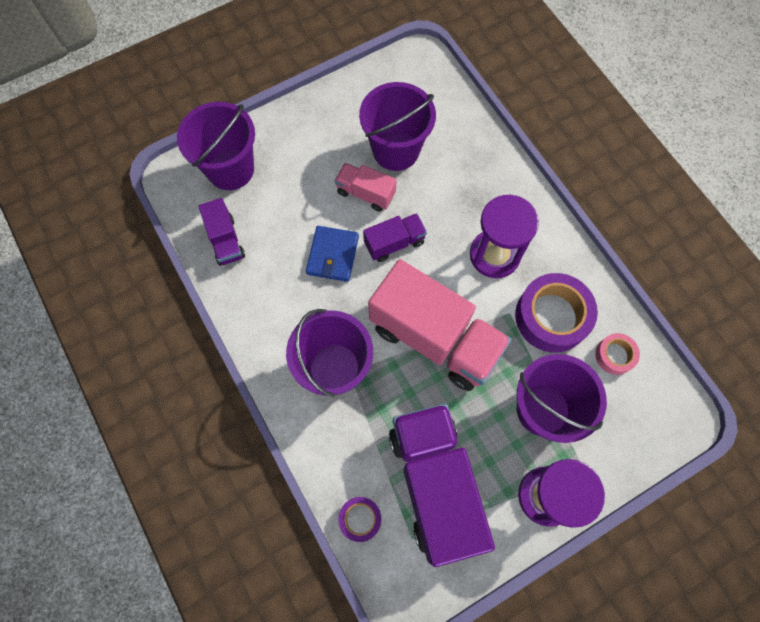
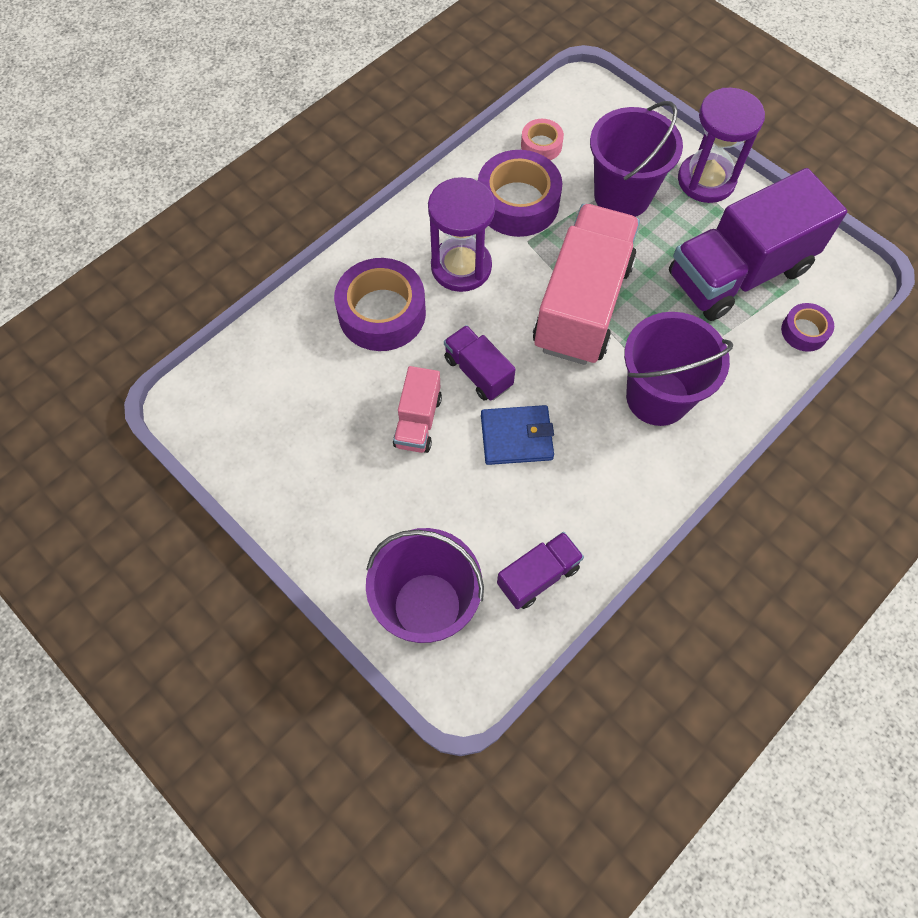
camera: 105 degrees left, 5 degrees down
purple bucket [359,82,436,171] -> none
none -> purple tape [334,258,426,351]

